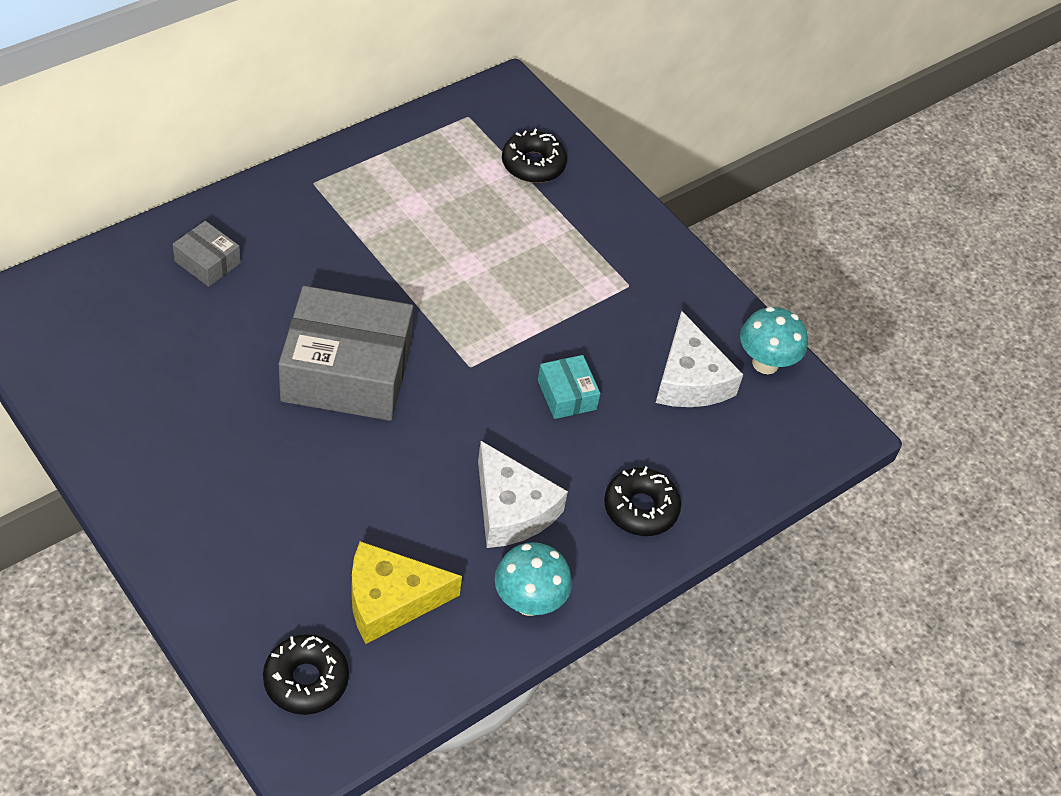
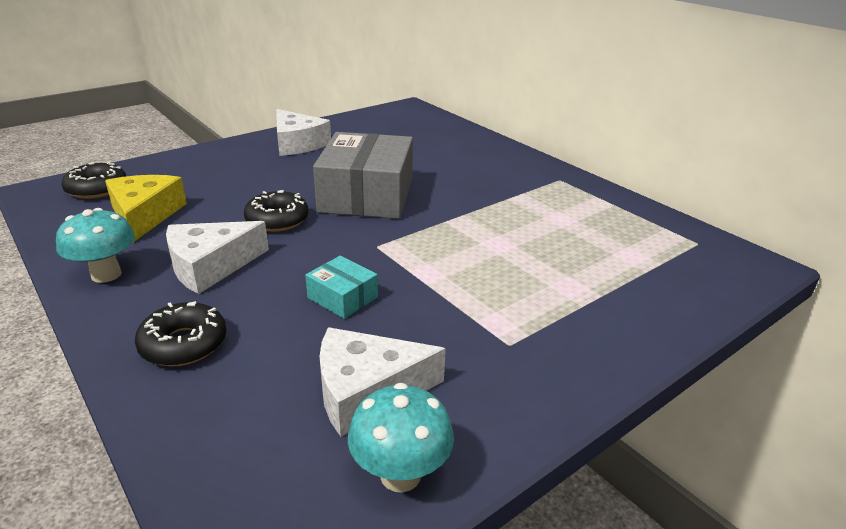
camera: 95 degrees right, 20 degrees down
grey box [173,221,241,287] -> none
black donut [502,129,567,183] -> black donut moved to [244,190,309,232]
turquoise box [538,355,600,419] -> turquoise box turned 60 degrees clockwise [305,255,378,319]
none -> white cheese [276,109,331,156]

